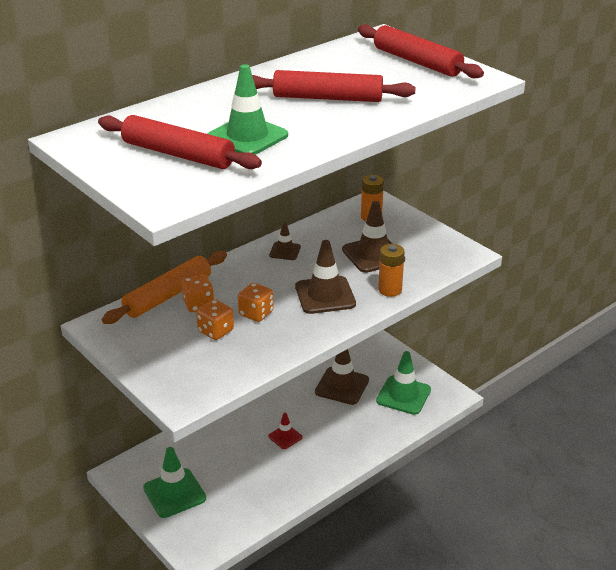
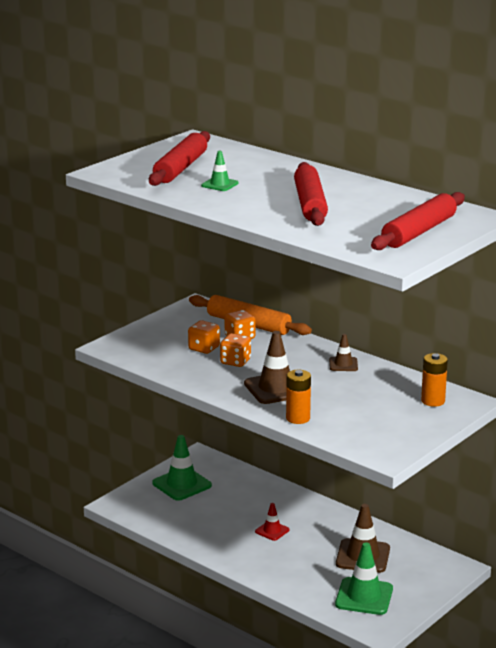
camera: 80 degrees right, 10 degrees down
green traffic cone [208,64,288,155] -> green traffic cone [201,151,239,191], size x0.55
brown traffic cone [342,201,405,273] -> none

